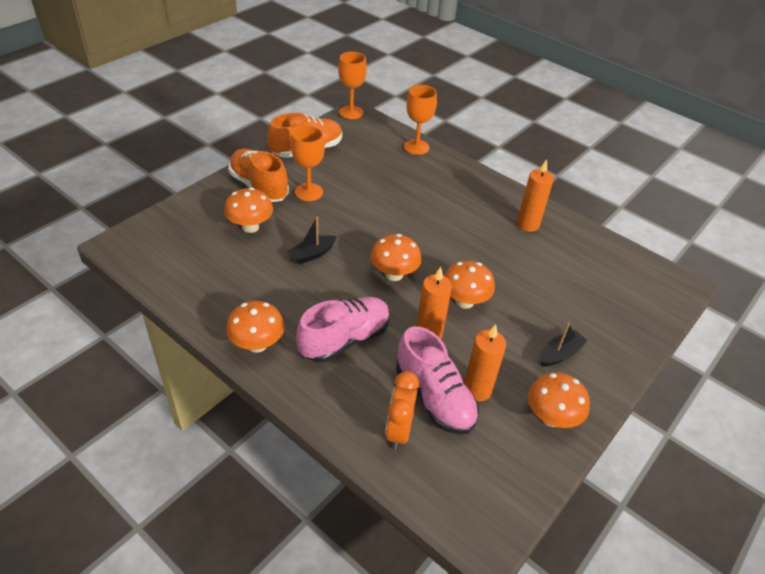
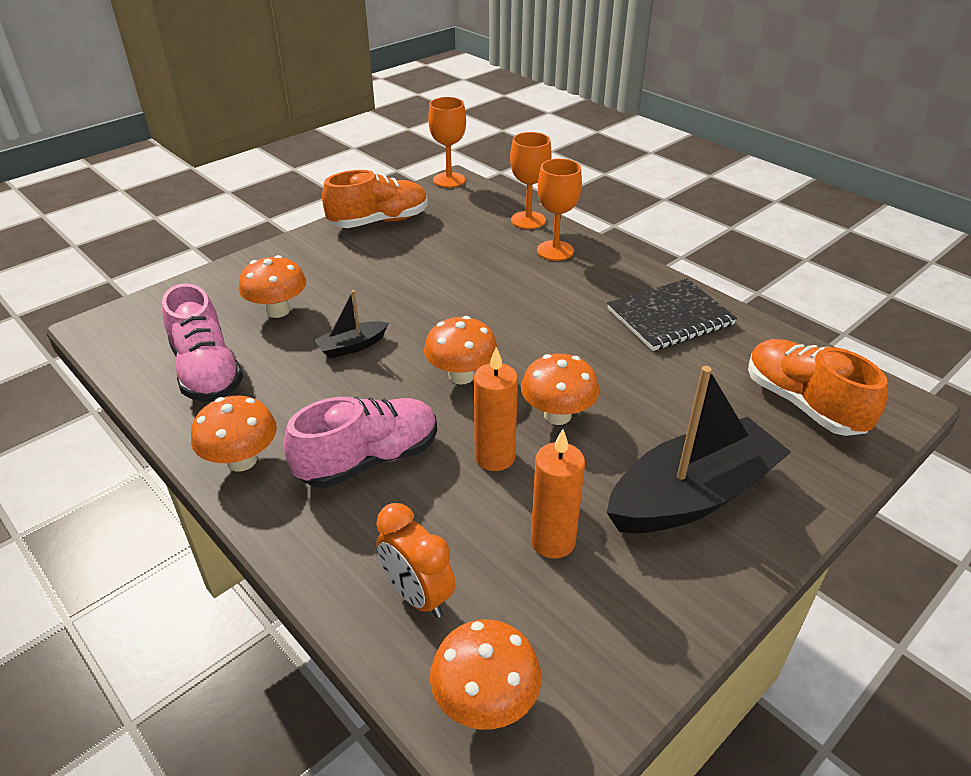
camera: 10 degrees right, 5 degrees down
orange shoe [228,149,289,202] -> orange shoe moved to [748,339,887,436]
orange goblet [291,126,325,201] -> orange goblet moved to [537,159,582,261]
orange clock [385,371,419,450] -> orange clock turned 60 degrees counterclockwise [376,503,455,618]
pink shoe [396,326,479,435] -> pink shoe moved to [162,283,243,402]
orange candle [517,159,554,232] -> black notebook [607,279,737,351]
orange mushroom [528,372,590,428] -> orange mushroom moved to [430,620,542,729]
black boat [540,323,588,366] -> black boat [607,366,791,533], size x2.20

